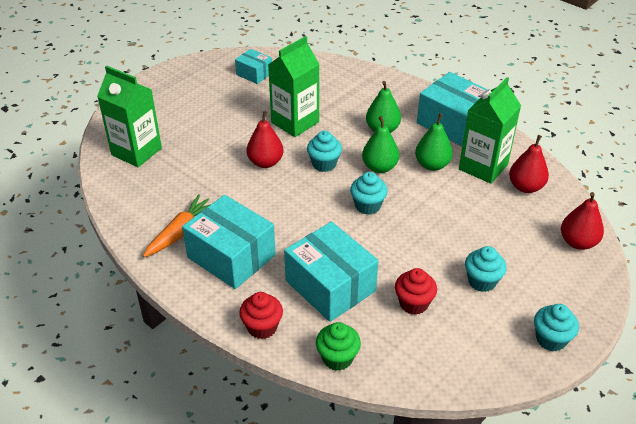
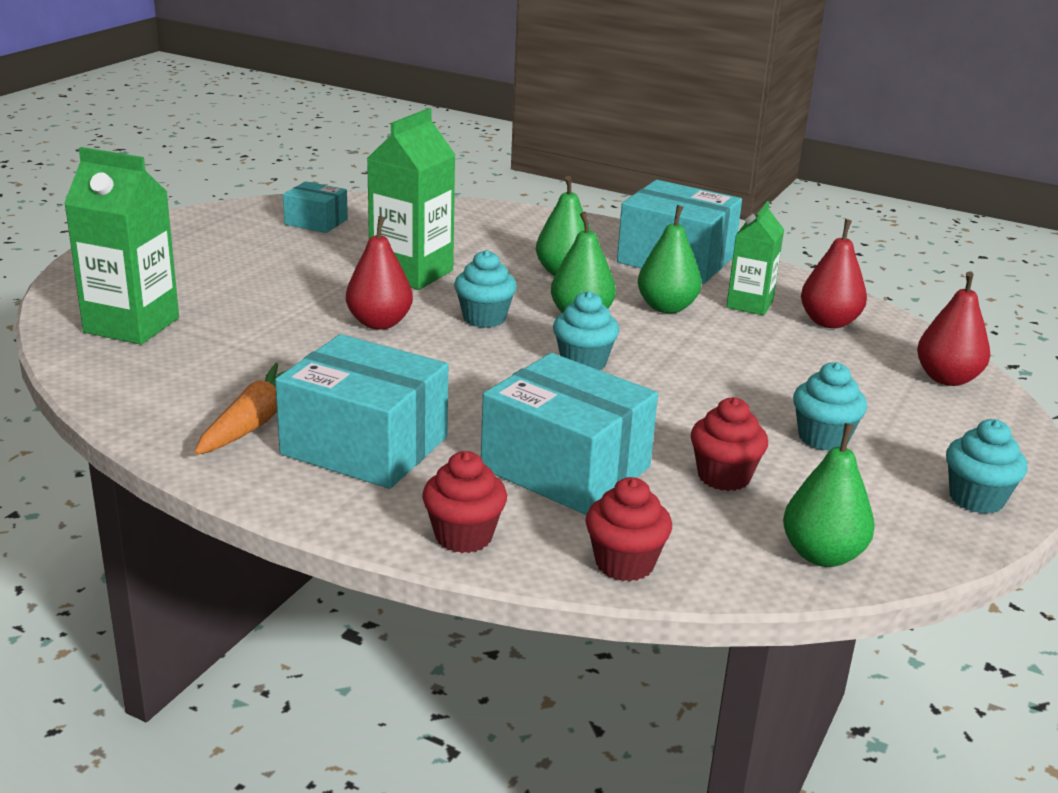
camera: 15 degrees left, 15 degrees down
green cupcake [316,322,361,371] -> red cupcake [586,477,672,581]
green carton [459,77,521,184] -> green carton [726,201,784,315], size x0.62
none -> green pear [783,423,875,567]

